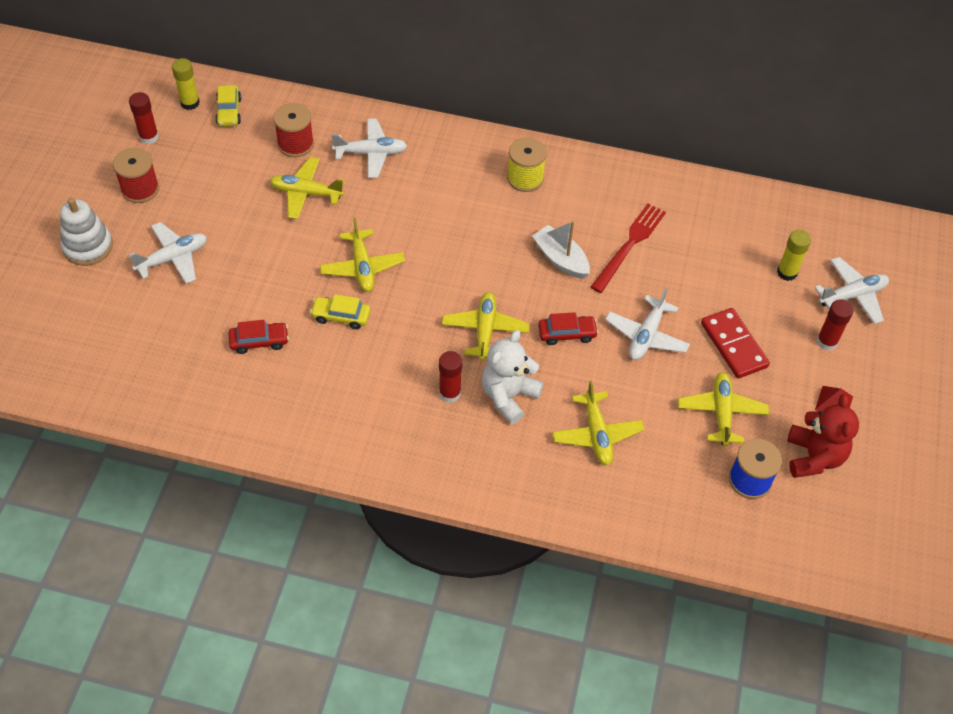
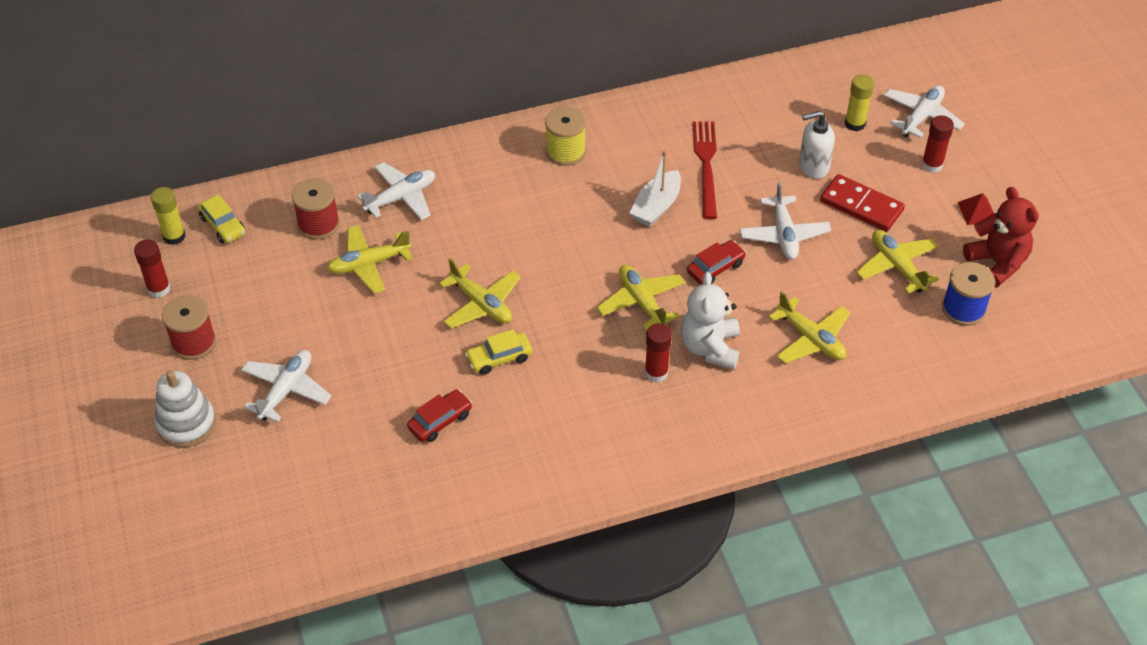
camera: 30 degrees left, 5 degrees down
white boat [532,221,590,279] -> white boat turned 75 degrees counterclockwise [630,150,681,227]
none -> white soap dispenser [799,111,835,179]

